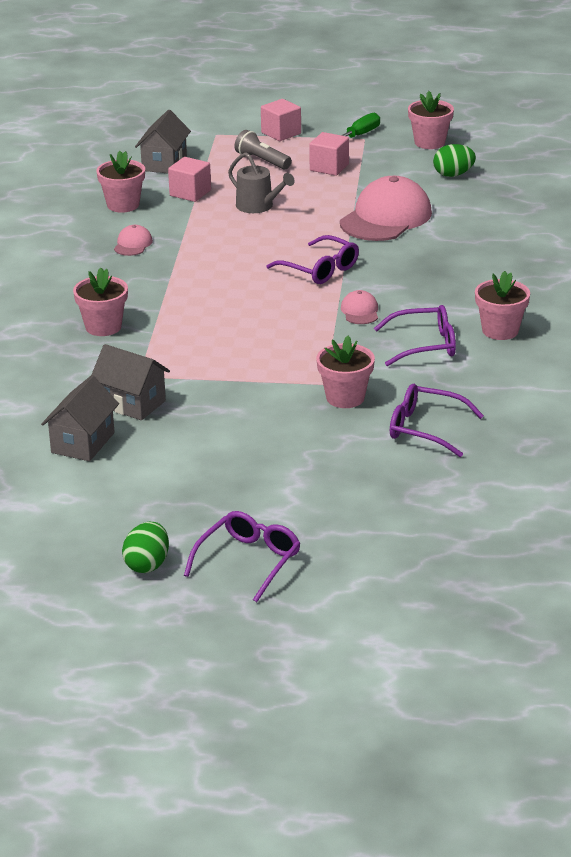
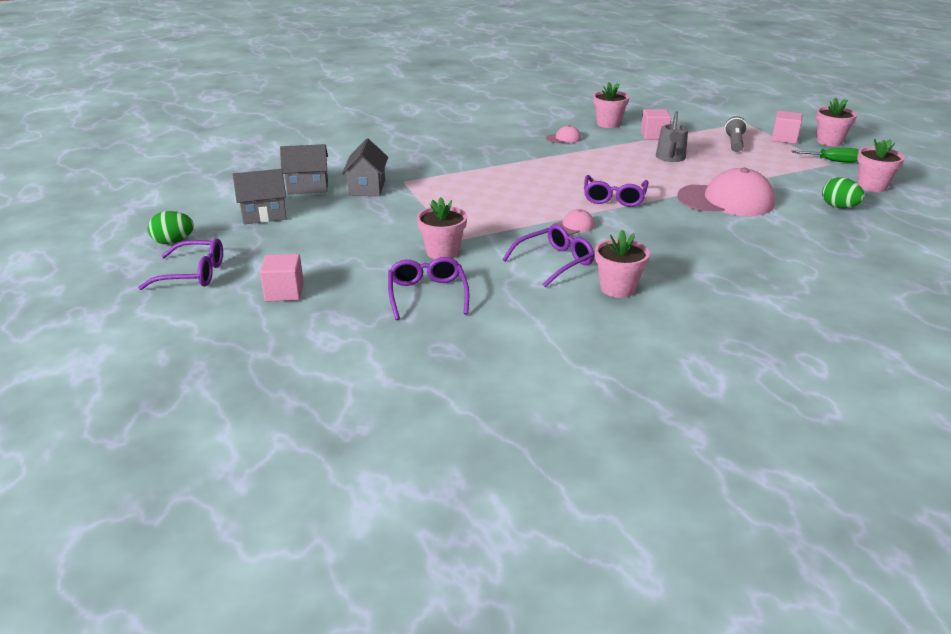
camera: 60 degrees right, 0 degrees up
pink flower pot [73,268,128,336] -> pink flower pot moved to [816,98,857,146]
grey house [135,110,191,173] -> grey house moved to [233,169,287,224]
pink cube [309,132,349,176] -> pink cube moved to [260,254,304,302]
purple glasses [374,305,456,366] -> purple glasses turned 90 degrees counterclockwise [502,224,594,287]

